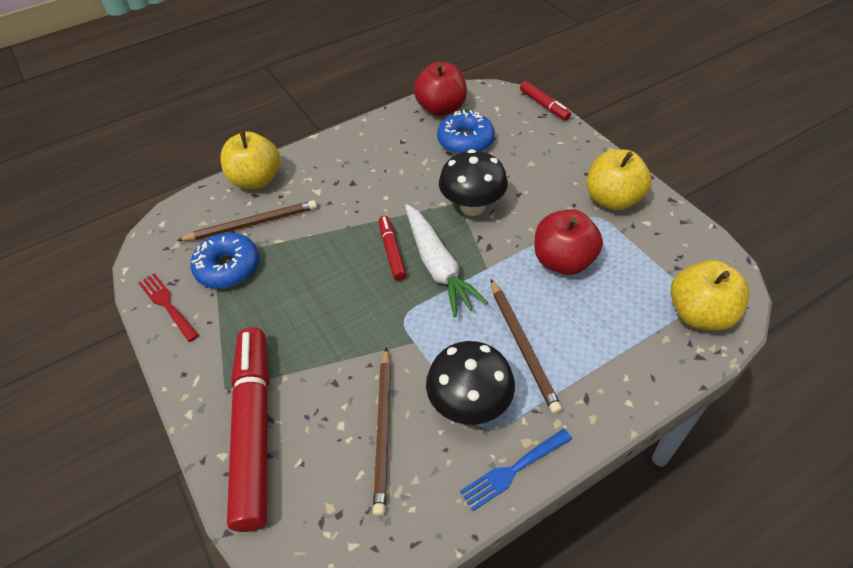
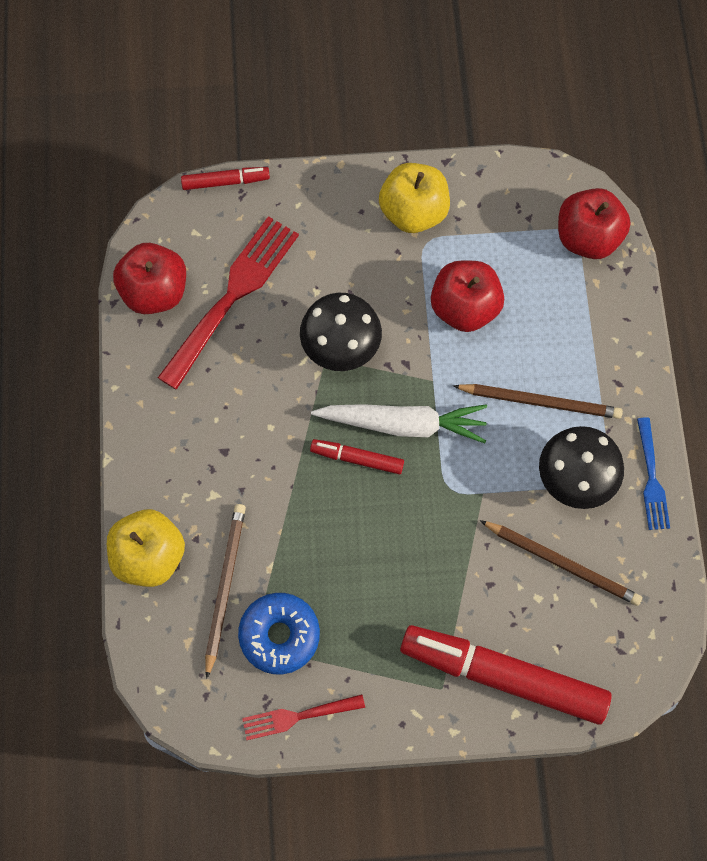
camera: 65 degrees left, 20 degrees up
blue donut [437,109,495,154] -> red fork [158,216,299,390]
yellow apple [671,260,749,331] -> red apple [558,188,631,259]

